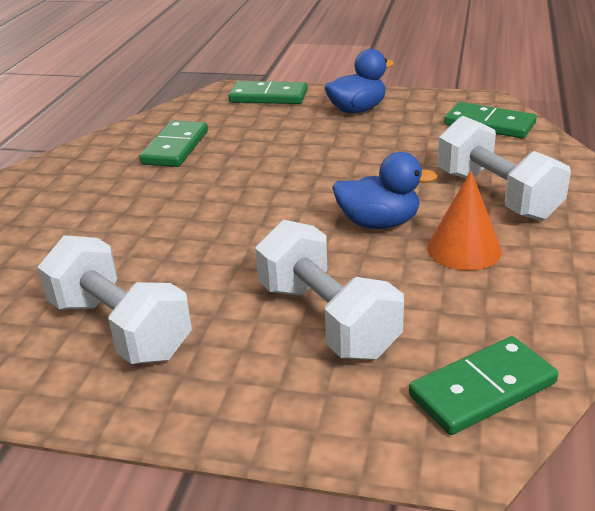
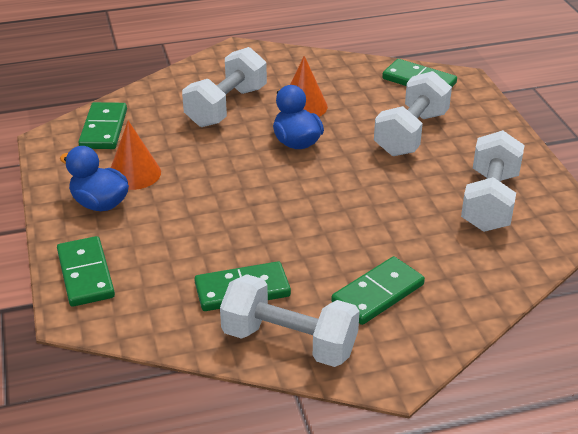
camera: 120 degrees left, 5 degrees up
none -> orange cone [111,121,161,190]
none -> white dumbbell [220,274,360,367]
none -> green domino [331,256,425,325]

